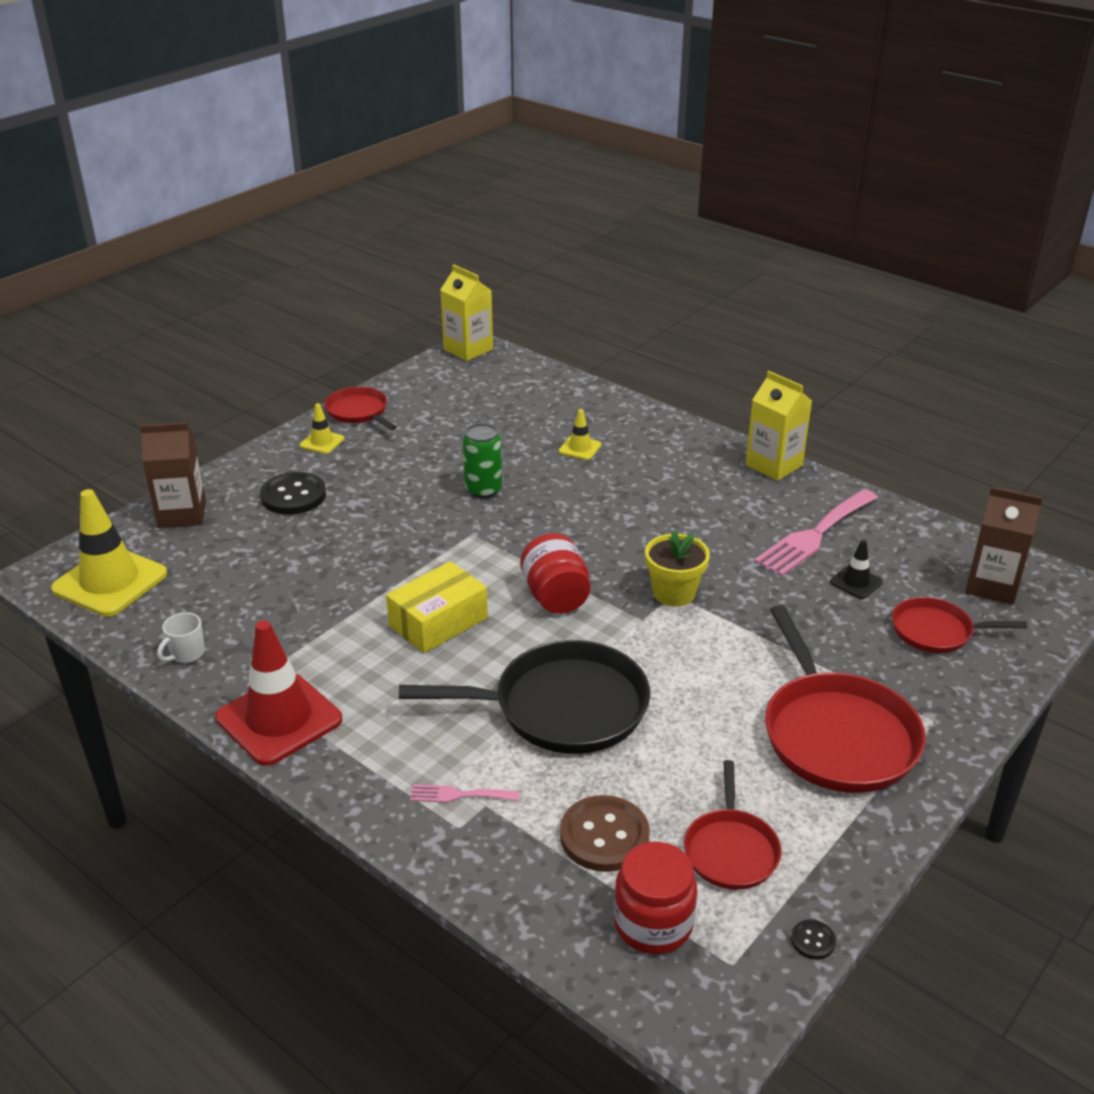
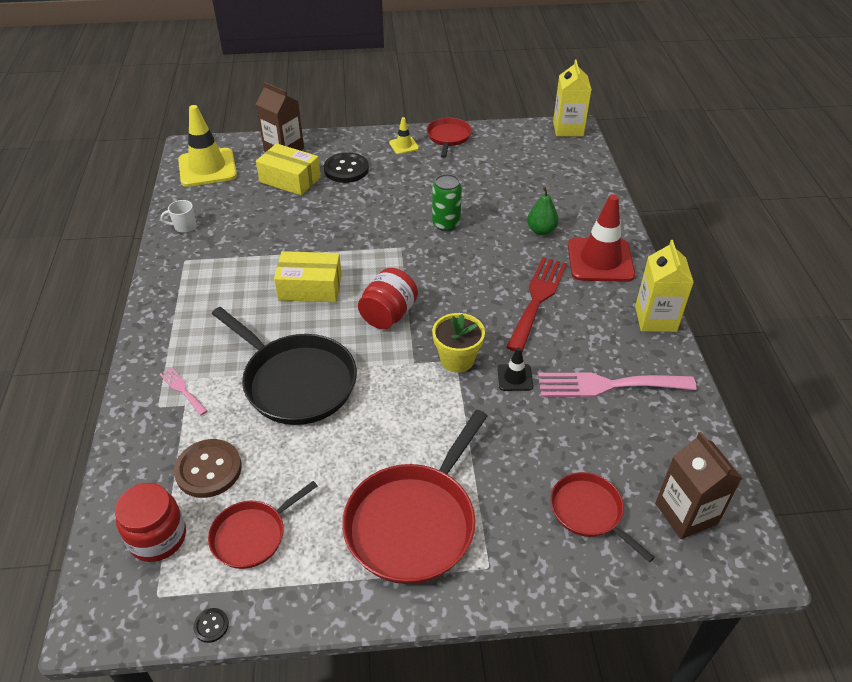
camera: 45 degrees right, 10 degrees up
red traffic cone [215,620,342,766] -> red traffic cone moved to [568,194,635,282]
yellow traffic cone [559,409,601,460] -> green pear [527,187,559,235]
black traffic cone [830,540,883,599] -> black traffic cone moved to [497,347,533,391]
none -> yellow box [256,143,321,195]
none -> red fork [506,257,567,352]

